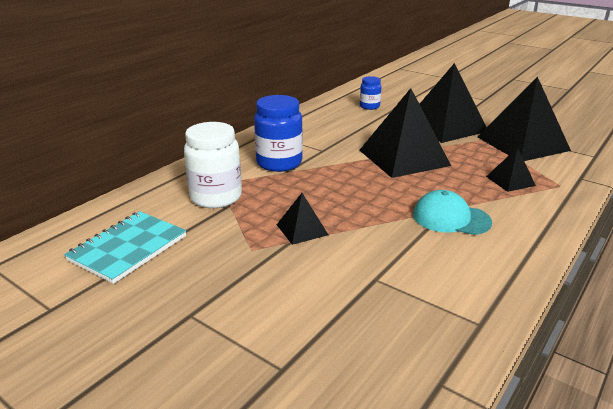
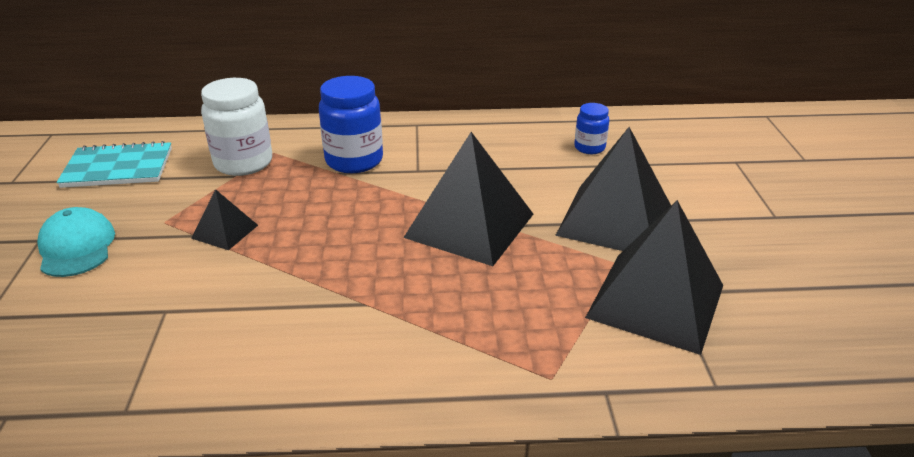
camera: 50 degrees right, 5 degrees up
turquoise cap [413,190,492,235] -> turquoise cap moved to [37,207,115,277]
black pyramid [486,148,536,192] -> none

